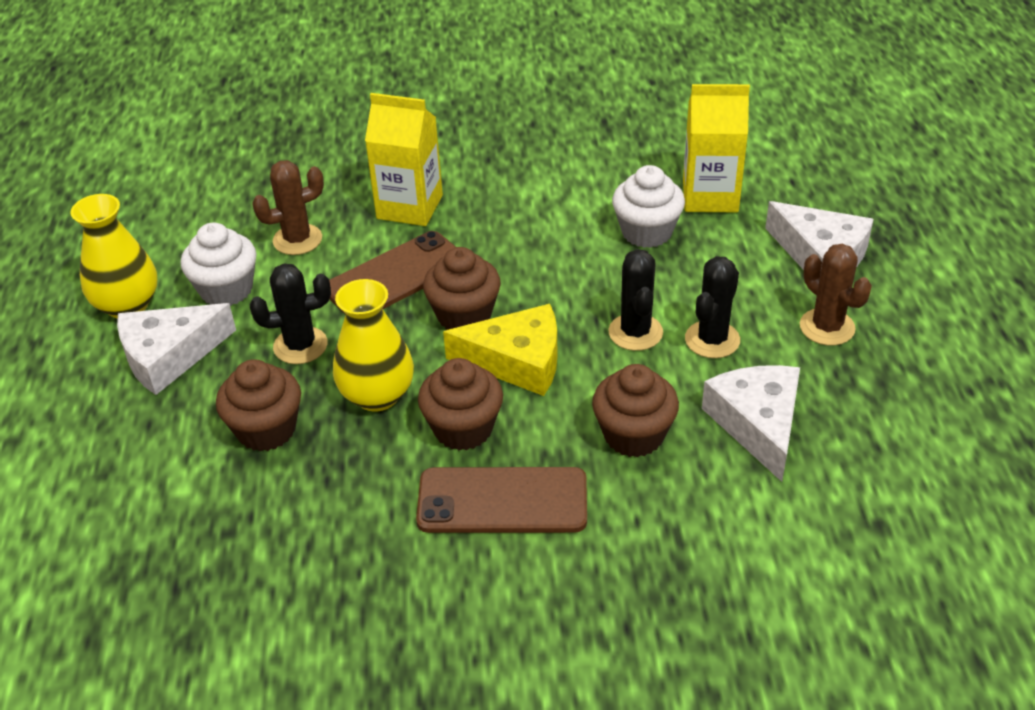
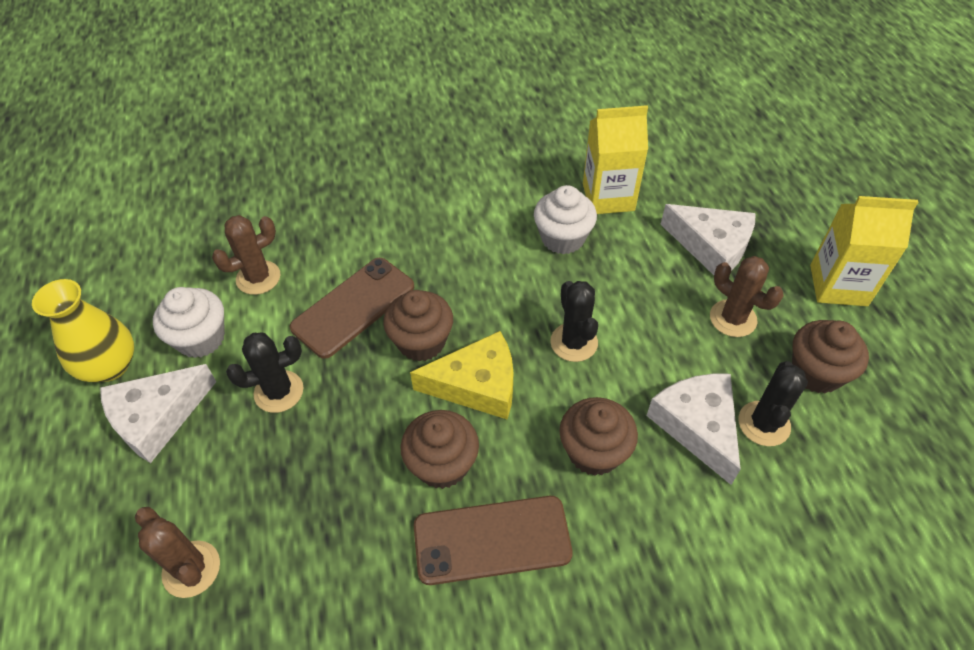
camera: 10 degrees left, 10 degrees up
brown cupcake [216,359,301,451] -> brown cupcake moved to [792,320,869,393]
yellow vase [333,279,414,412] -> none
yellow carton [365,93,443,226] -> yellow carton moved to [810,196,919,306]
black cactus [685,256,740,358] -> black cactus moved to [738,361,808,446]
none -> brown cactus [135,507,220,598]

